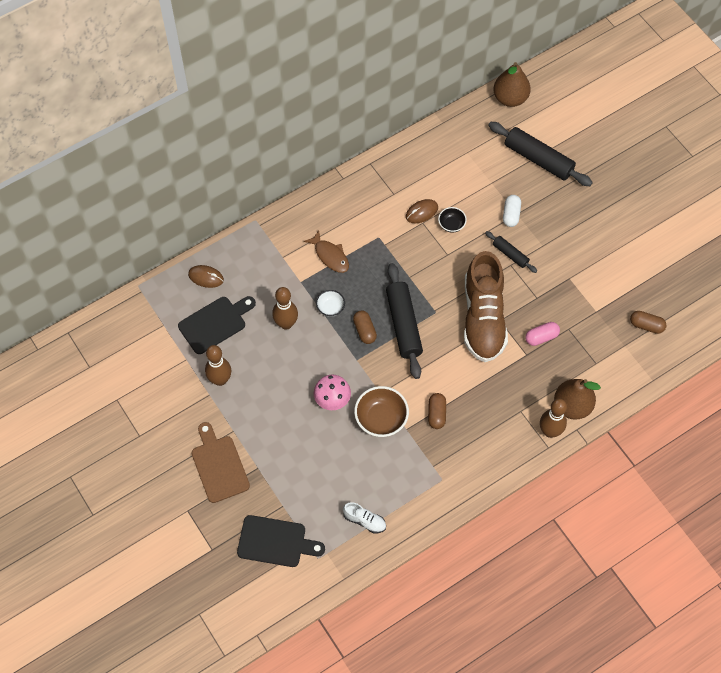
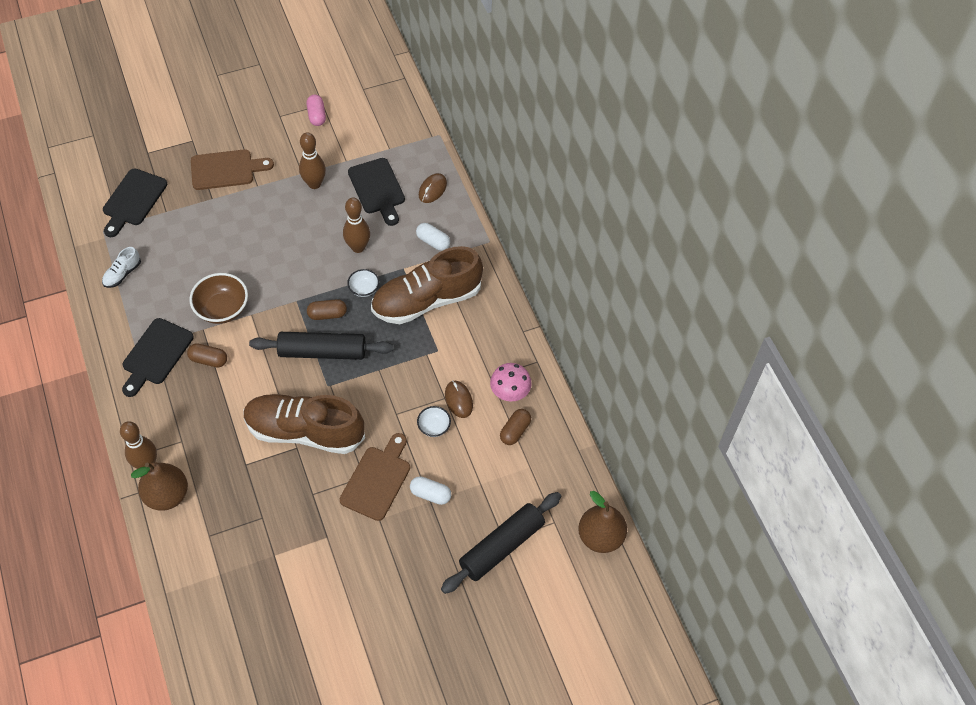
camera: 100 degrees right, 5 degrees down
brown fish [304,230,349,273] -> brown shoe [371,246,483,324]
pink mushroom [314,375,351,410] -> pink mushroom moved to [490,363,532,401]
black bowl [438,207,467,233] -> white bowl [417,406,451,437]
black rolling pin [485,231,537,273] -> brown cutting board [340,433,410,521]
pink capsule [525,322,560,346] -> pink capsule moved to [307,95,326,126]
brown capsule [630,311,667,334] -> brown capsule moved to [500,409,531,445]
none -> black cutting board [122,318,194,397]
none -> white capsule [416,223,450,251]

